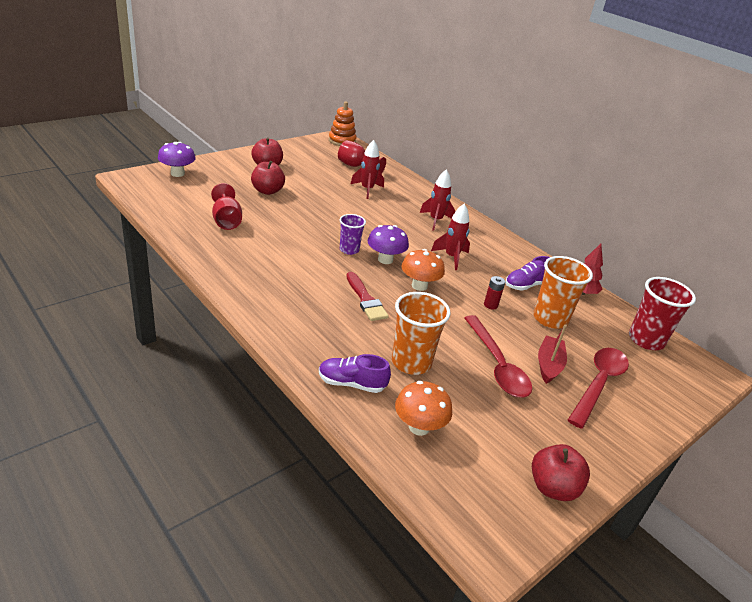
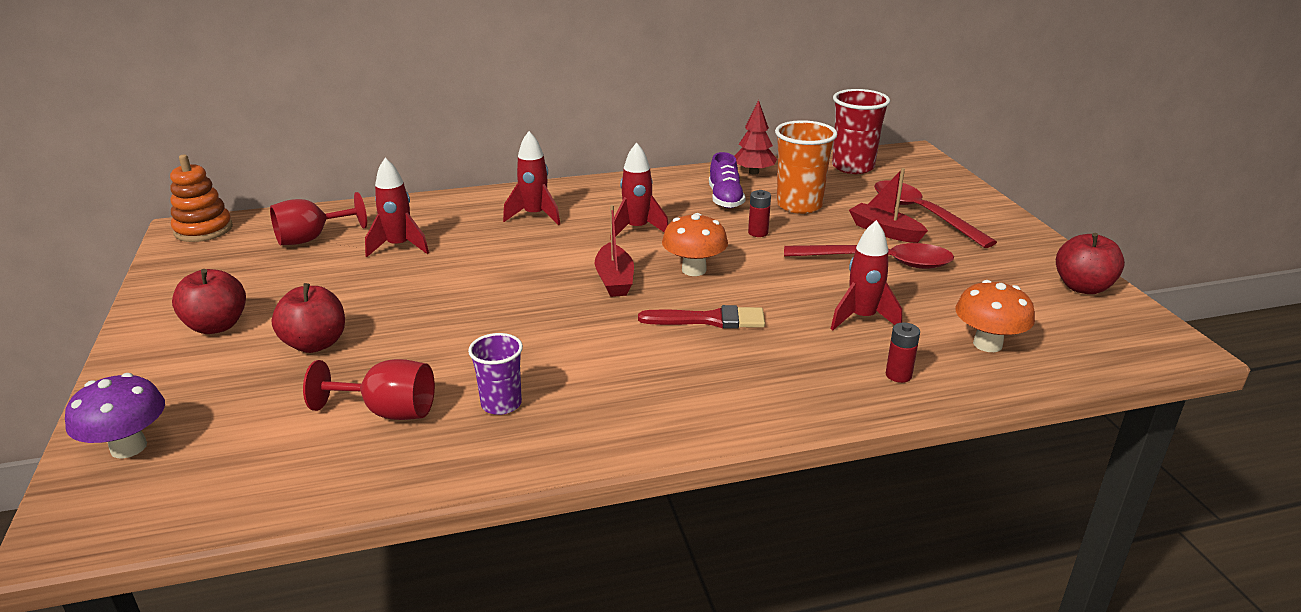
camera: 60 degrees left, 5 degrees down
purple shoe [319,354,391,393] -> red battery [886,322,920,383]
purple cup [340,214,366,255] -> purple cup moved to [468,333,523,415]
purple mushroom [368,225,409,264] -> red boat [595,205,634,297]
orange cup [392,292,451,375] -> red rocket [831,220,902,330]

